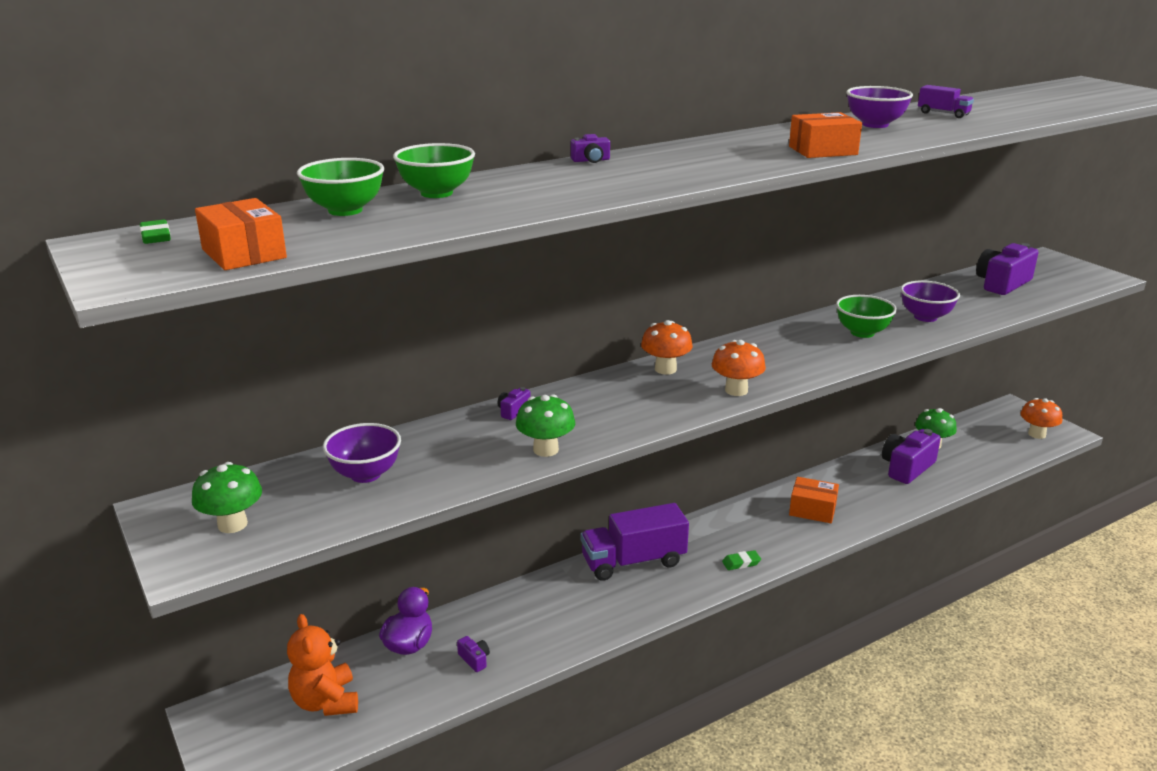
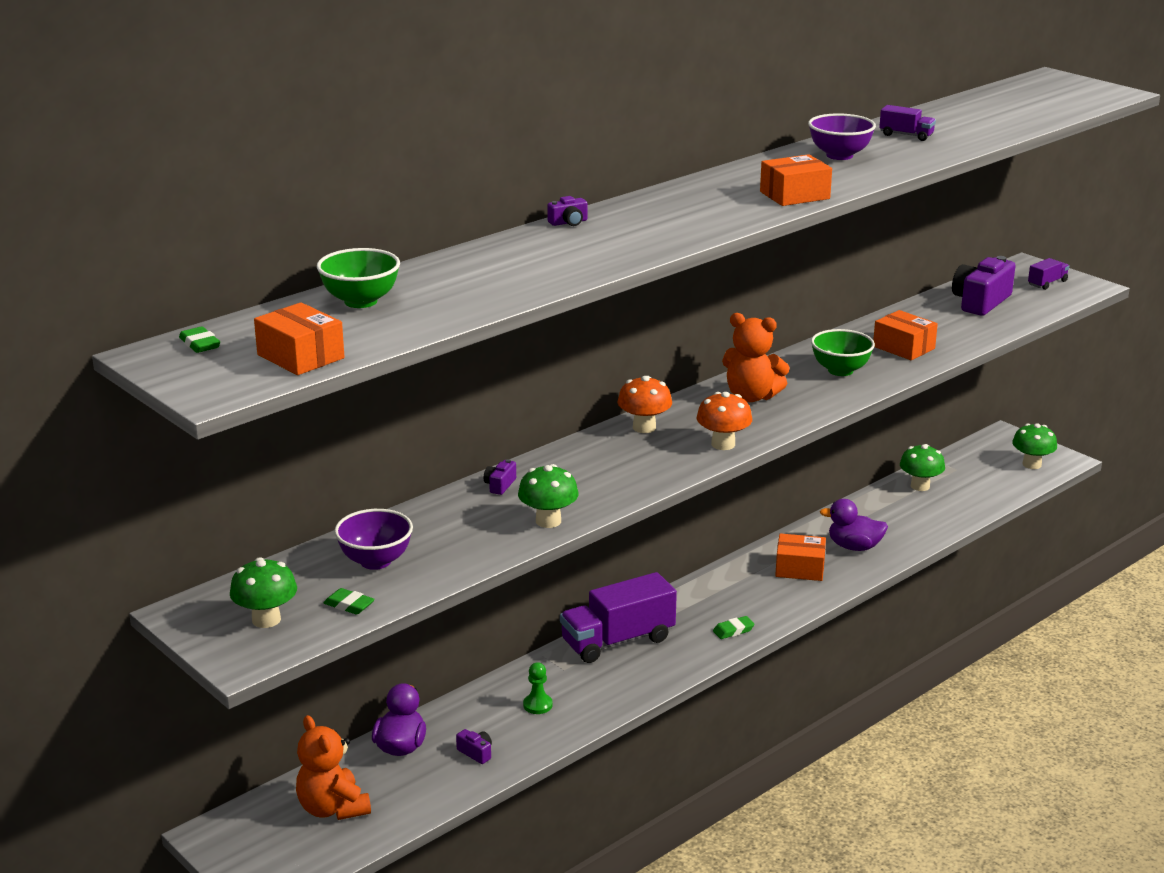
camera: 10 degrees left, 0 degrees up
green bowl [393,143,475,198] -> none
purple camera [882,429,941,484] -> none
purple bowl [900,280,960,322] -> orange box [873,310,938,360]
orange mushroom [1020,398,1062,439] -> green mushroom [1012,423,1057,469]
none -> green eraser [324,588,375,614]
none -> green pawn [523,662,553,714]
none -> orange teddy bear [722,313,790,402]
none -> purple duck [820,499,888,551]
none -> purple truck [1028,258,1069,290]

